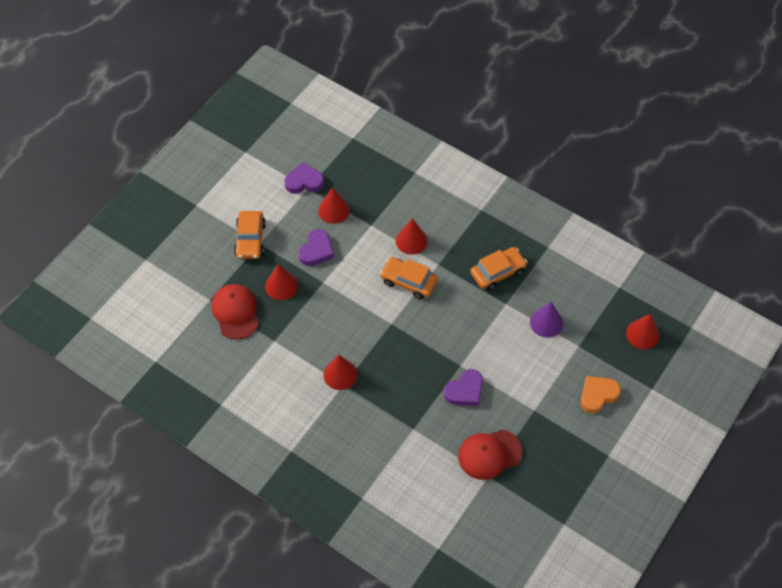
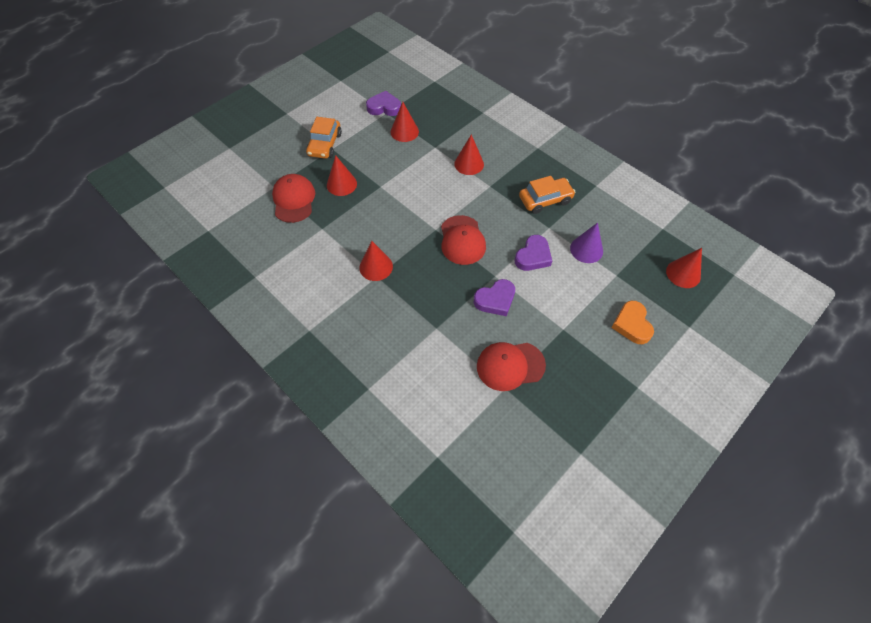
camera: 10 degrees right, 0 degrees up
purple heart [299,229,334,266] -> purple heart moved to [515,235,552,271]
orange car [380,257,438,299] -> none
orange heart [581,376,621,413] -> orange heart turned 75 degrees counterclockwise [611,301,654,344]
none -> red cap [441,215,486,265]

